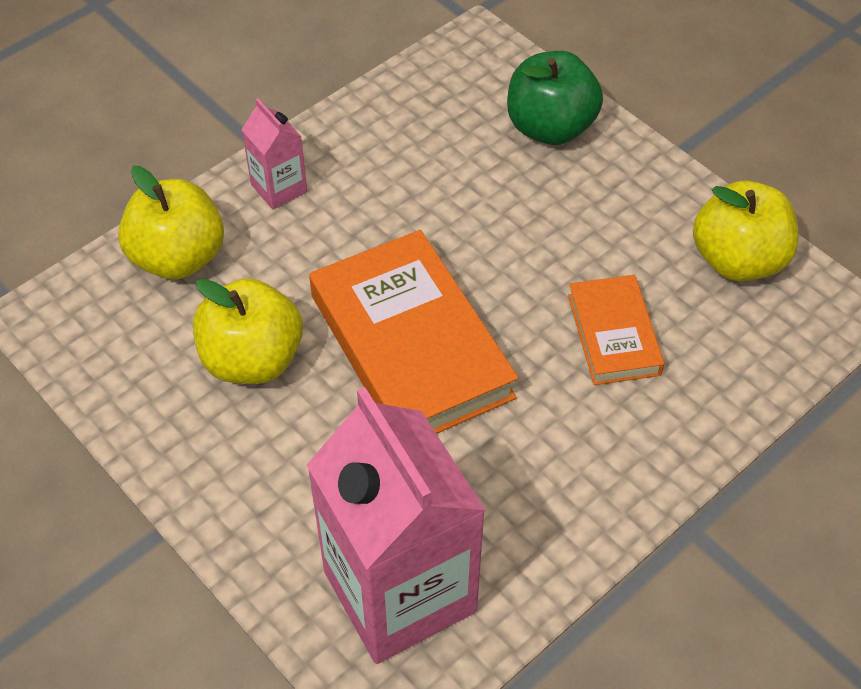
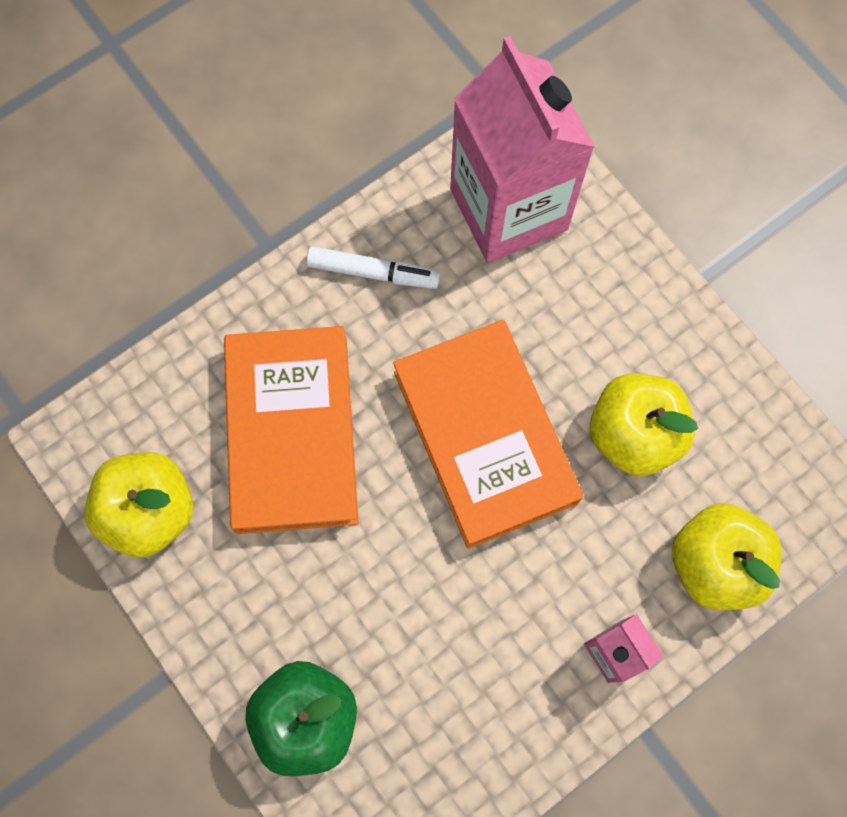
camera: 175 degrees left, 20 degrees up
orange book [568,275,664,385] -> orange book [224,326,359,534], size x1.84
none -> white marker [307,246,440,289]

